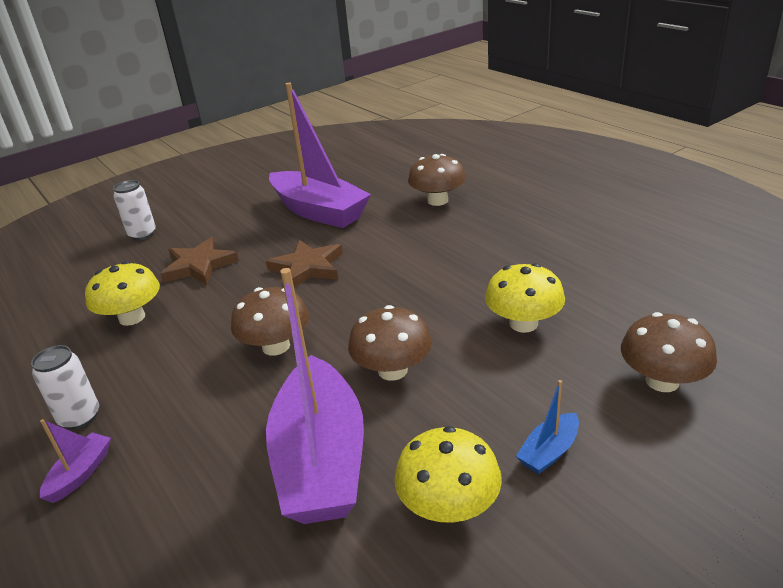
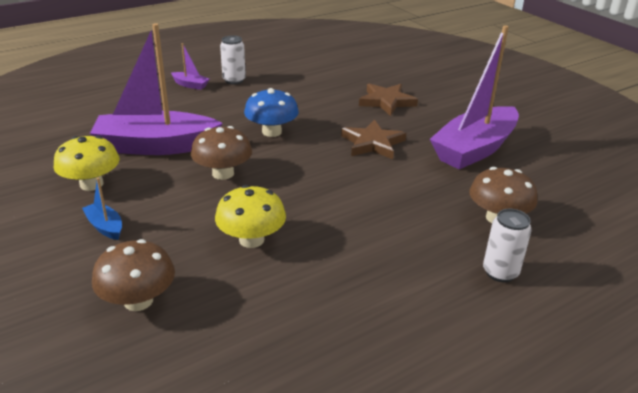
camera: 90 degrees right, 0 degrees up
yellow mushroom [85,261,160,326] -> none
white can [113,180,156,240] -> white can moved to [483,209,532,282]
brown mushroom [231,287,309,356] -> blue mushroom [244,88,299,137]

